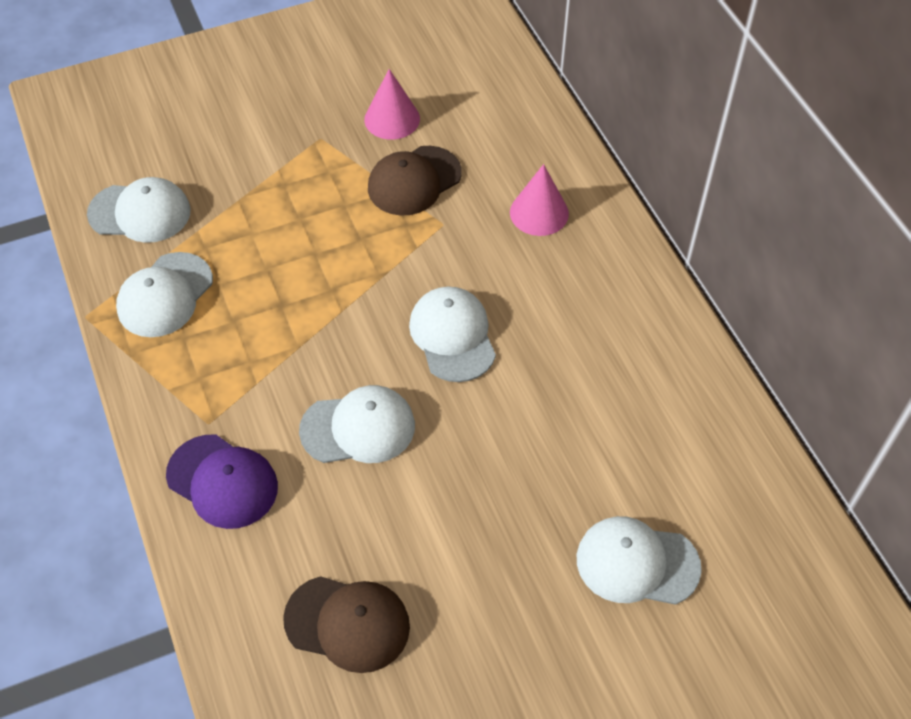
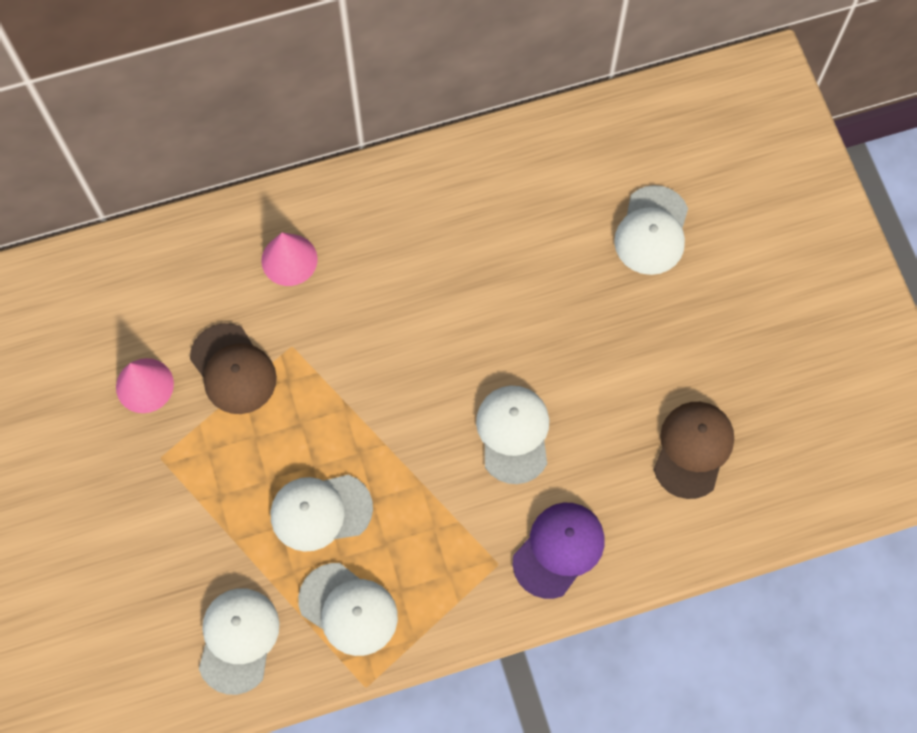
camera: 85 degrees left, 15 degrees up
white cap [409,287,496,382] -> white cap moved to [271,475,373,552]

